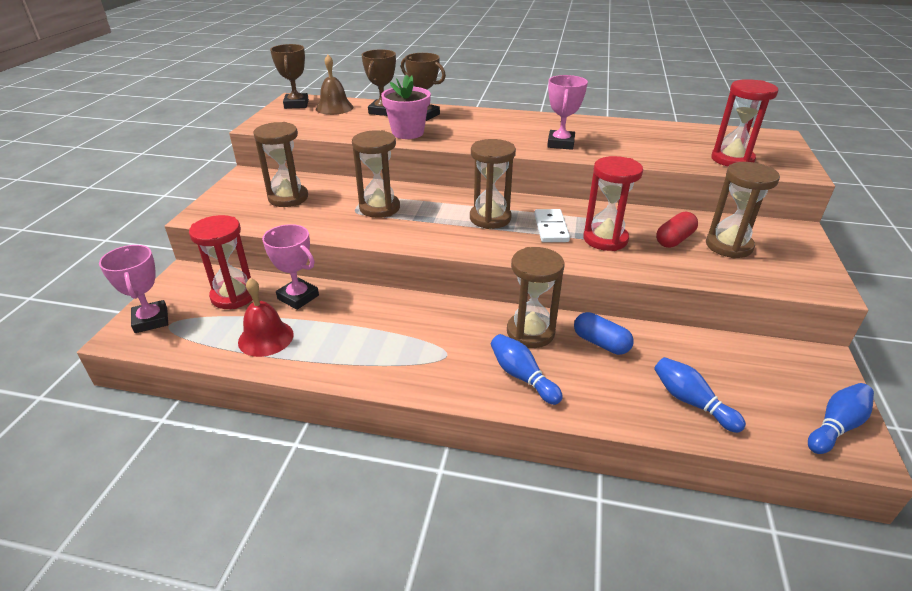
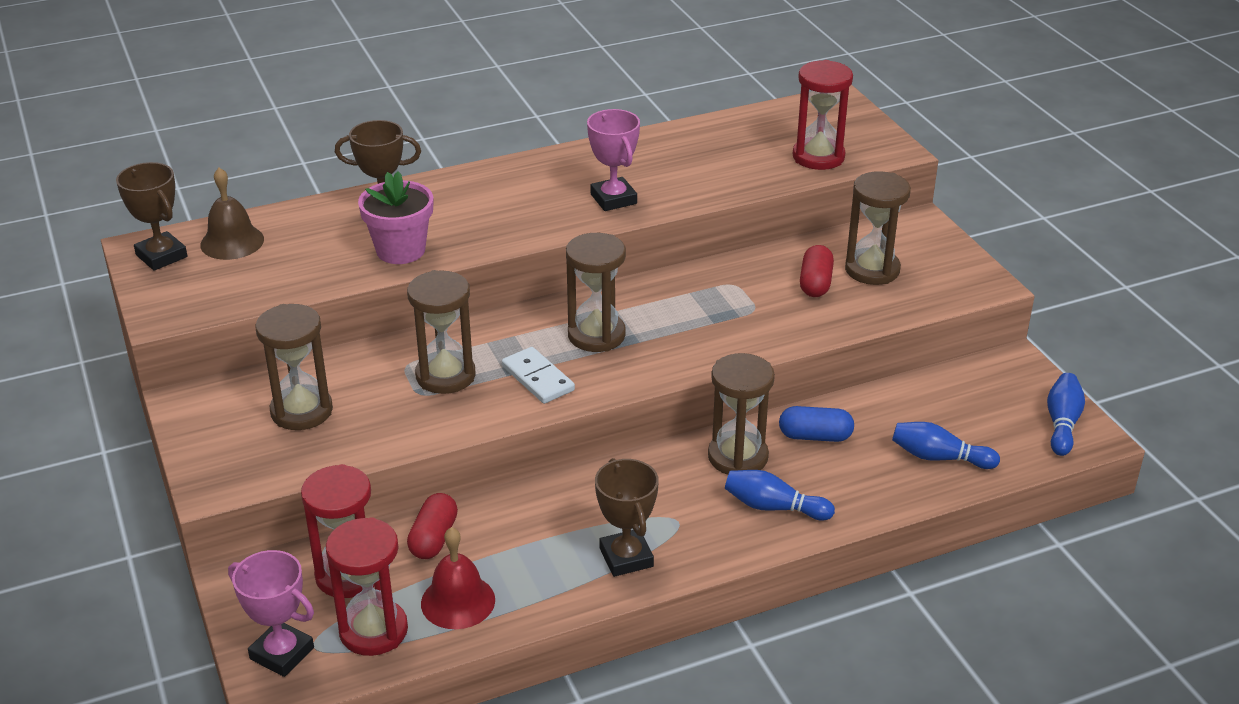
camera: 35 degrees left, 0 degrees up
pink trophy [262,224,319,310] -> red capsule [407,493,458,559]
brown trophy [362,49,396,116] -> brown trophy moved to [595,458,659,577]
white domino [534,209,570,242] -> white domino moved to [502,347,575,404]
red hourglass [583,156,643,251] -> red hourglass moved to [326,517,408,656]

